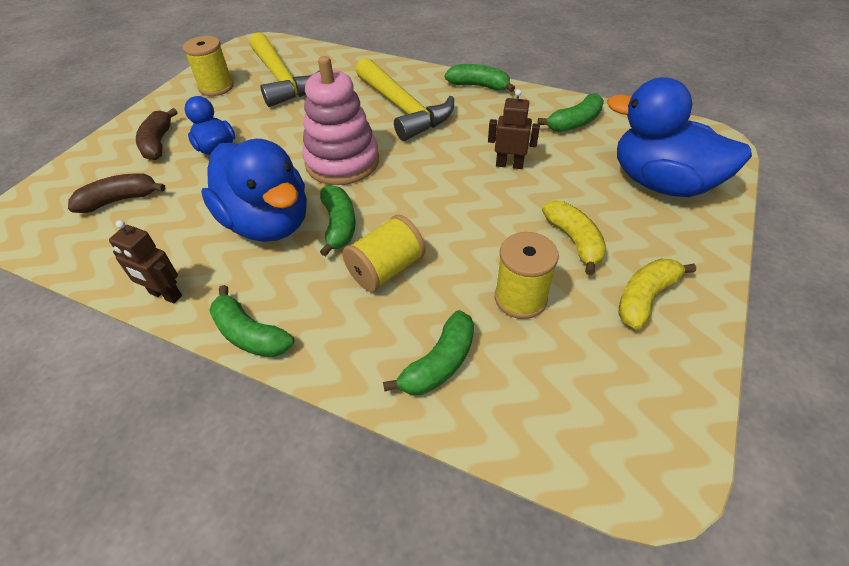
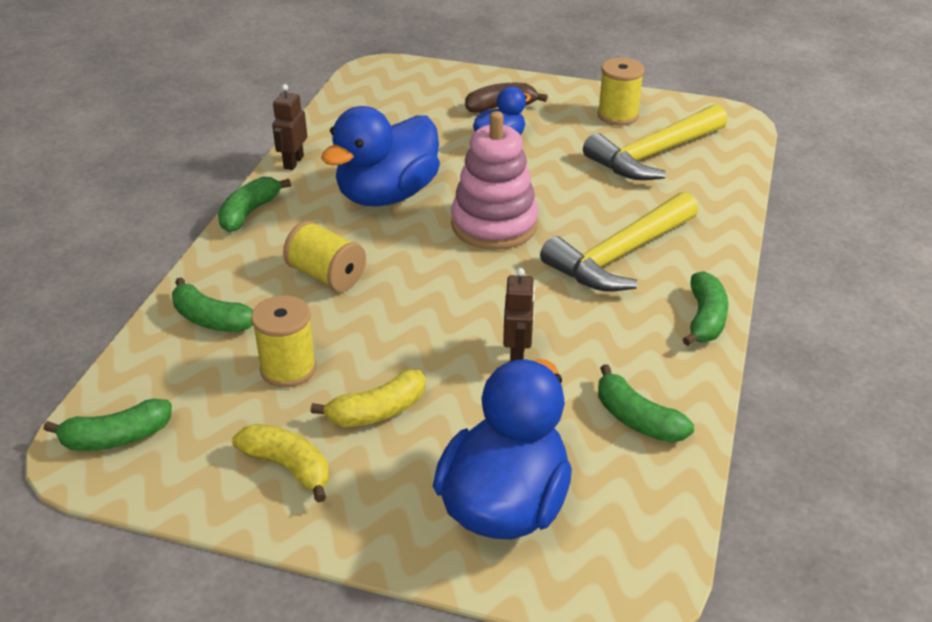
camera: 80 degrees right, 10 degrees down
brown banana [68,174,165,213] -> none
green banana [320,185,356,257] -> green banana moved to [43,399,172,451]

